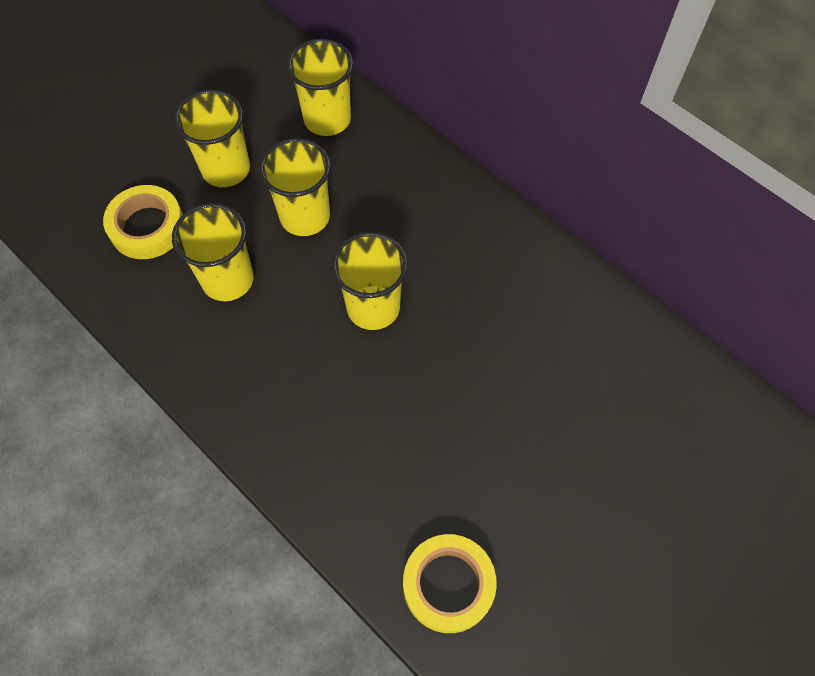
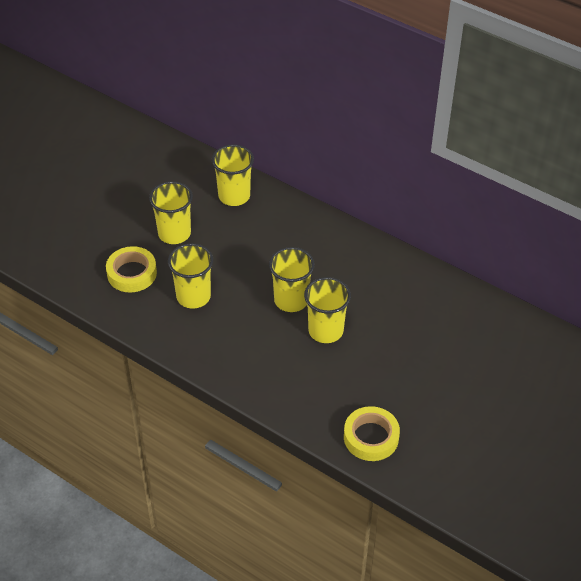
camera: 10 degrees left, 15 degrees down
yellow cup [259,138,330,236] -> yellow cup moved to [304,277,351,343]

